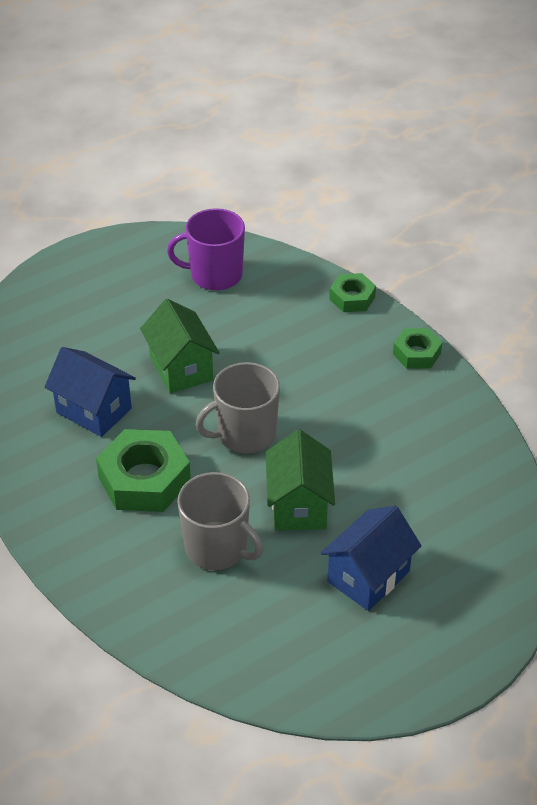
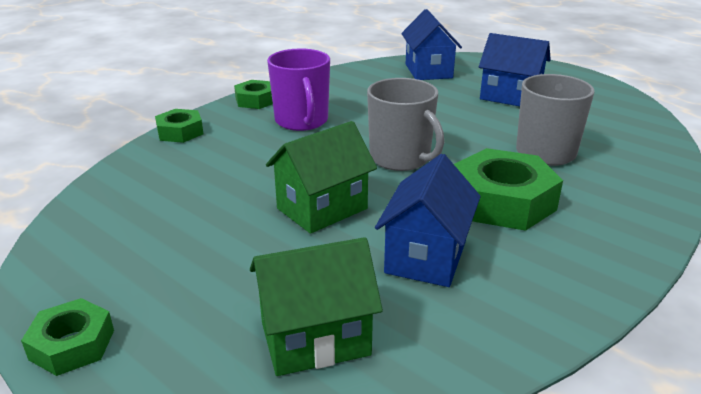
camera: 105 degrees left, 15 degrees down
purple mug [167,208,245,291] -> purple mug moved to [267,49,330,131]
green house [266,430,335,530] -> green house moved to [250,237,383,376]
none -> green nut [21,298,114,376]
none -> blue house [401,9,462,80]

